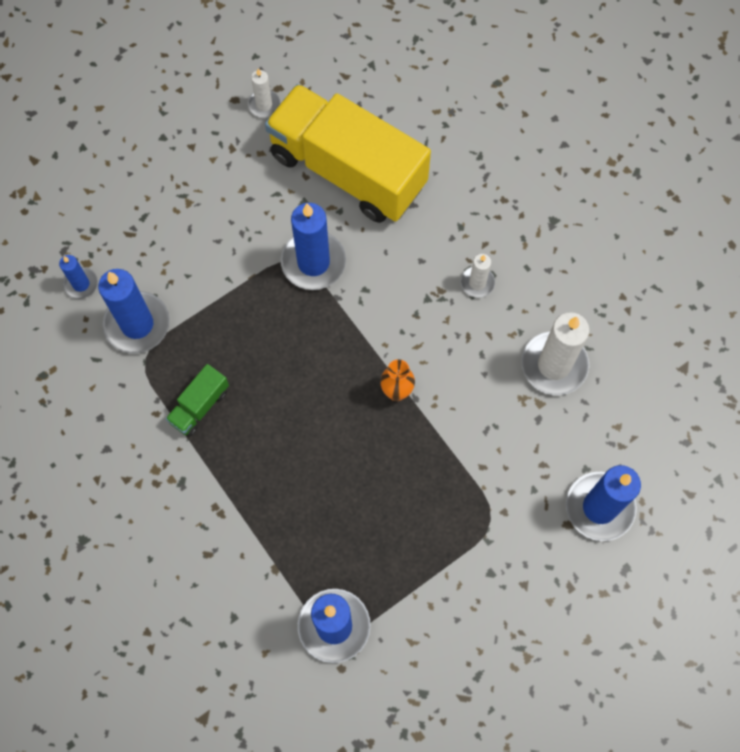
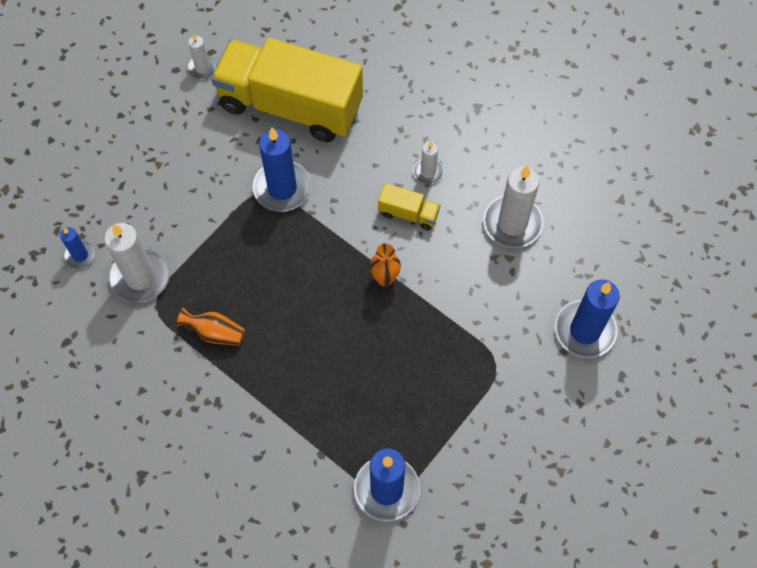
camera: 15 degrees left, 5 degrees down
blue candle [98,269,170,353] -> white candle [104,223,170,303]
green truck [166,364,229,436] -> orange vase [177,307,245,346]
none -> yellow truck [378,183,440,230]

